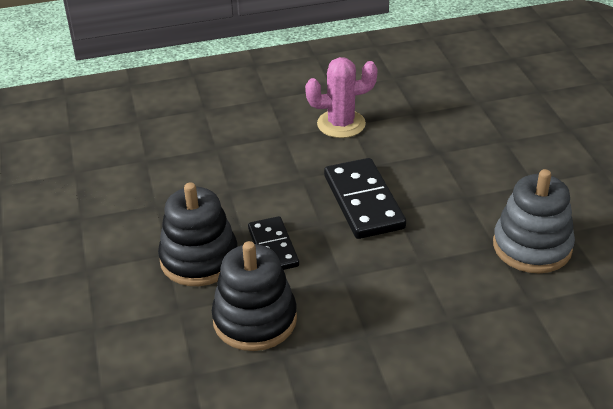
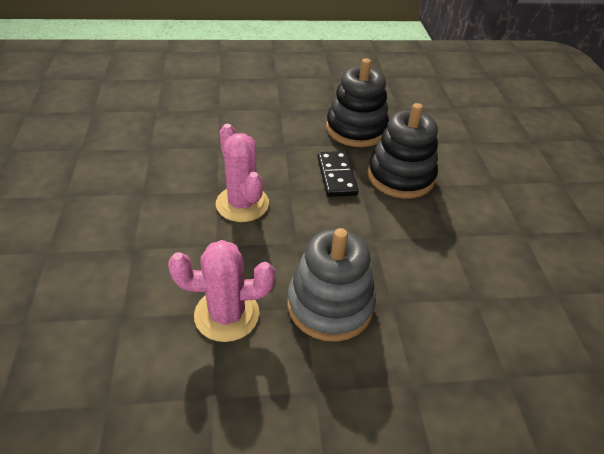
camera: 175 degrees left, 5 degrees up
black domino [324,158,406,239] -> pink cactus [216,124,269,222]
grey stacking toy [493,169,575,273] -> grey stacking toy moved to [287,228,376,342]

